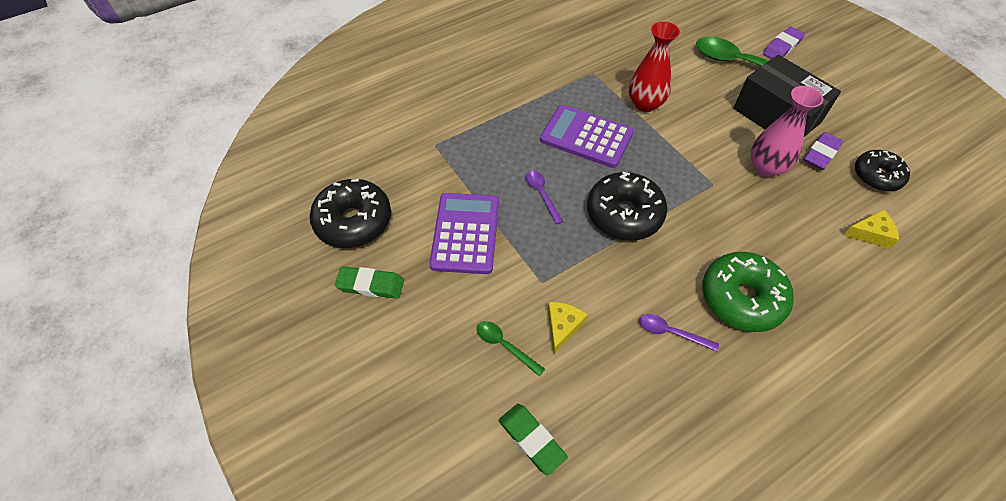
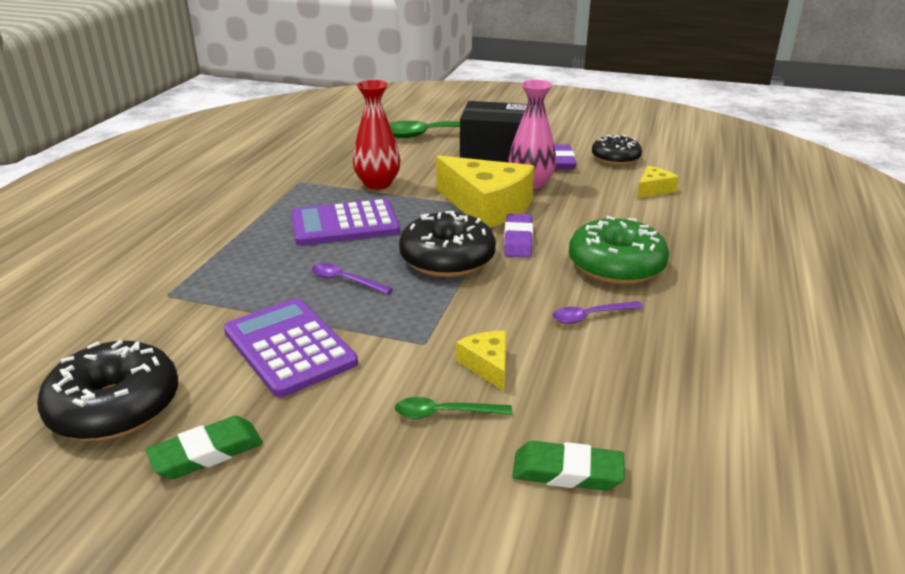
camera: 40 degrees left, 25 degrees down
purple eraser [763,27,805,59] -> purple eraser moved to [504,214,533,258]
none -> yellow cheese [436,155,535,228]

